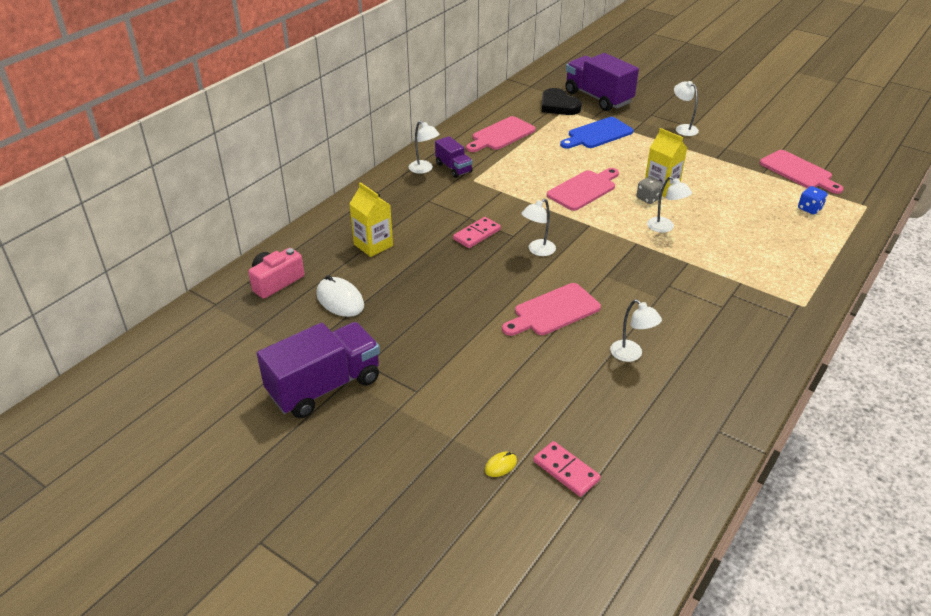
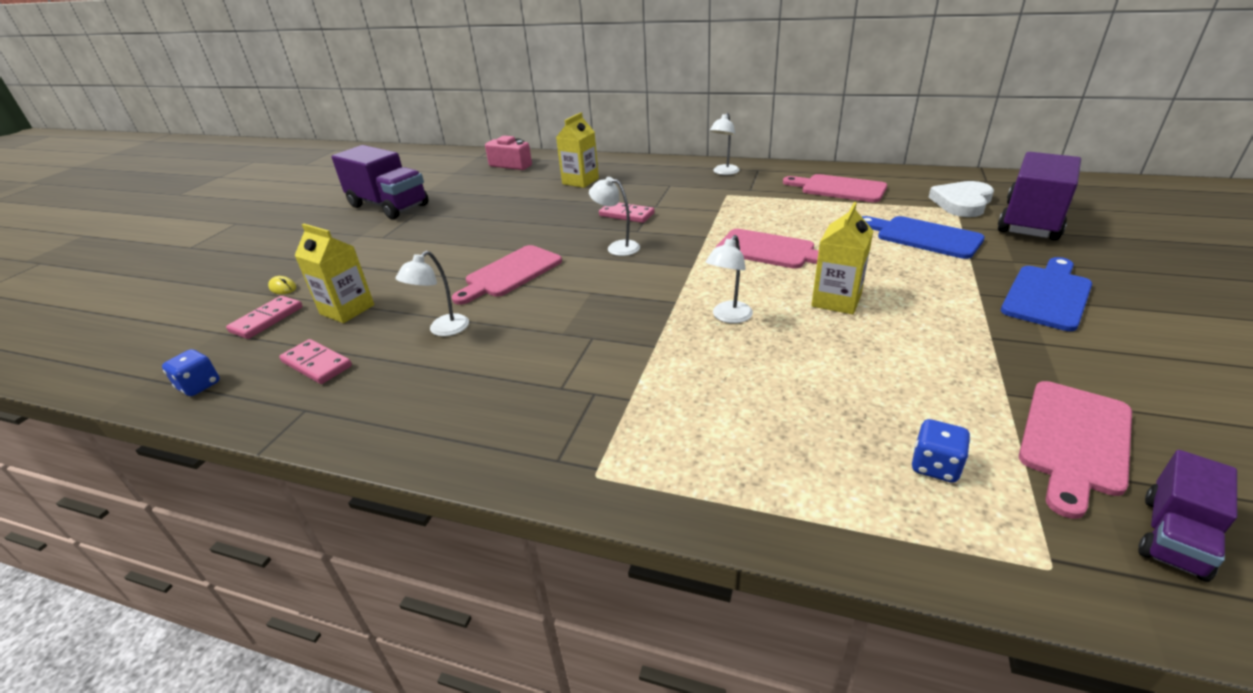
camera: 75 degrees right, 5 degrees down
white mouse [316,275,364,317] -> none
purple truck [435,136,473,178] -> purple truck moved to [1138,450,1237,582]
pink cutting board [502,283,601,336] -> pink cutting board turned 90 degrees counterclockwise [452,245,562,305]
black heart [542,88,582,115] -> white heart [929,181,994,217]
grey dice [637,176,663,204] -> none
white lamp [674,81,699,136] -> blue cutting board [1001,257,1092,331]
none -> blue dice [162,349,220,396]
none -> pink domino [279,339,352,384]
none -> yellow carton [294,224,374,323]

